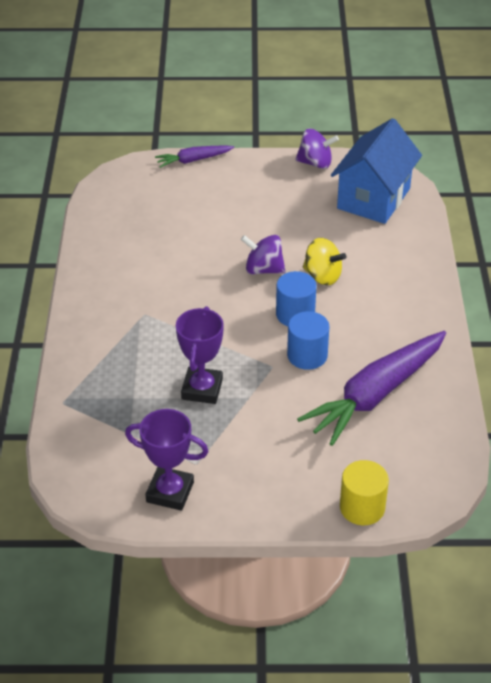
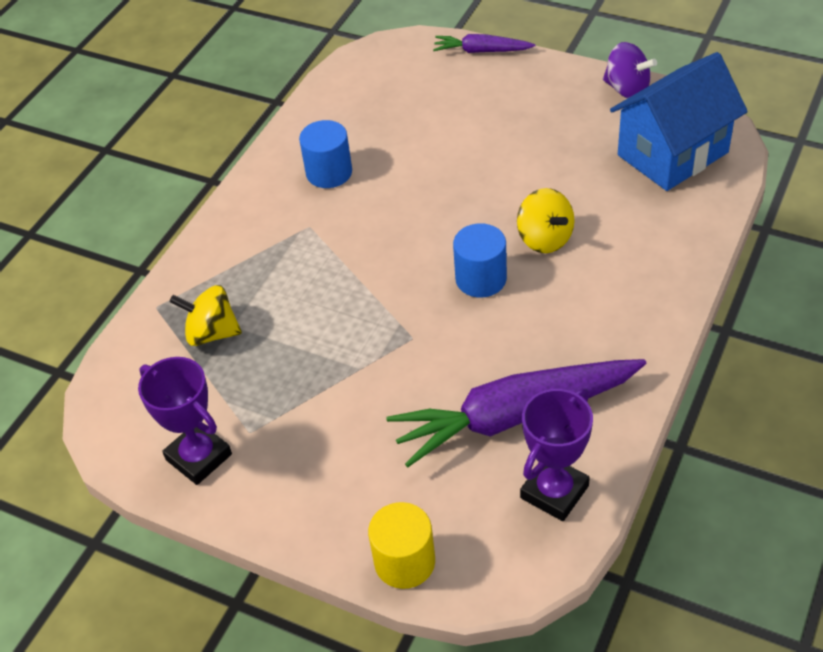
camera: 30 degrees right, 5 degrees up
purple trophy [176,306,224,404] -> purple trophy moved to [520,388,593,521]
purple spinning top [241,235,286,275] -> none
blue cylinder [287,311,329,370] -> blue cylinder moved to [299,120,352,188]
none -> yellow spinning top [170,285,242,346]

